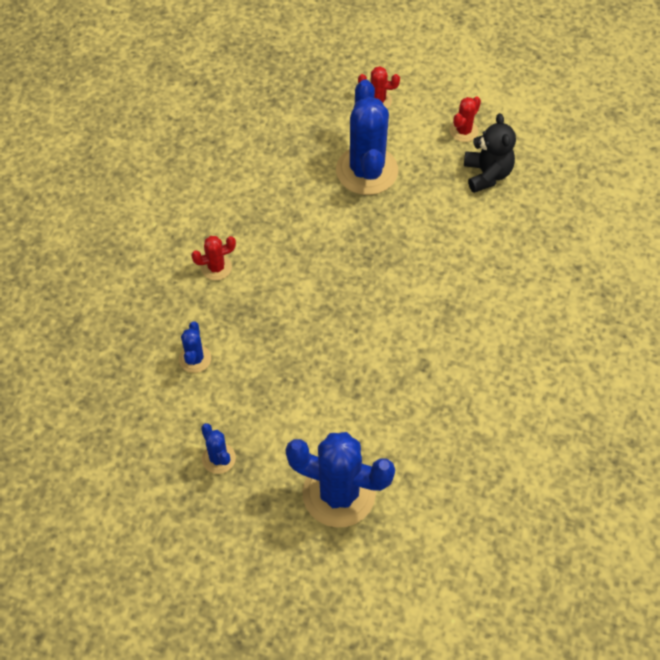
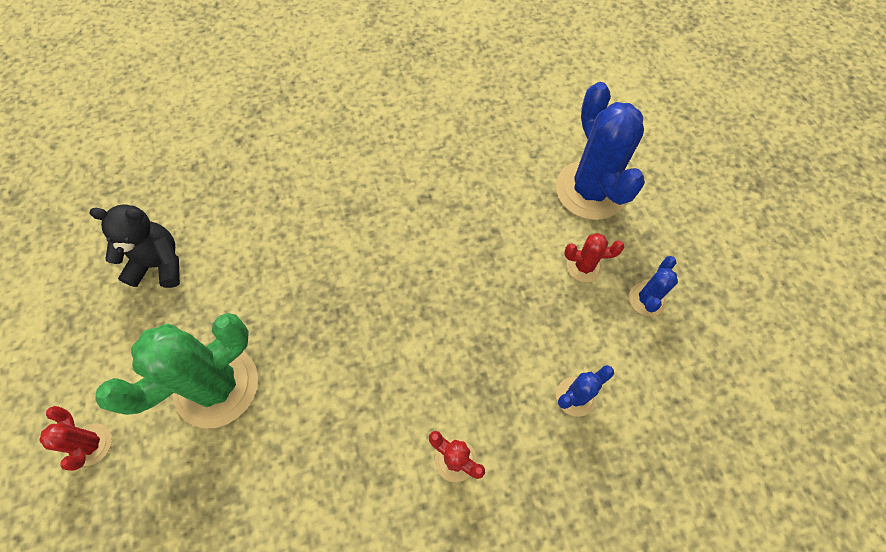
camera: 125 degrees left, 5 degrees up
blue cactus [336,80,398,195] -> green cactus [95,313,258,428]
red cactus [450,97,481,142] -> red cactus moved to [564,233,624,282]
black teddy bear [464,113,516,193] -> black teddy bear turned 45 degrees clockwise [89,204,180,288]

